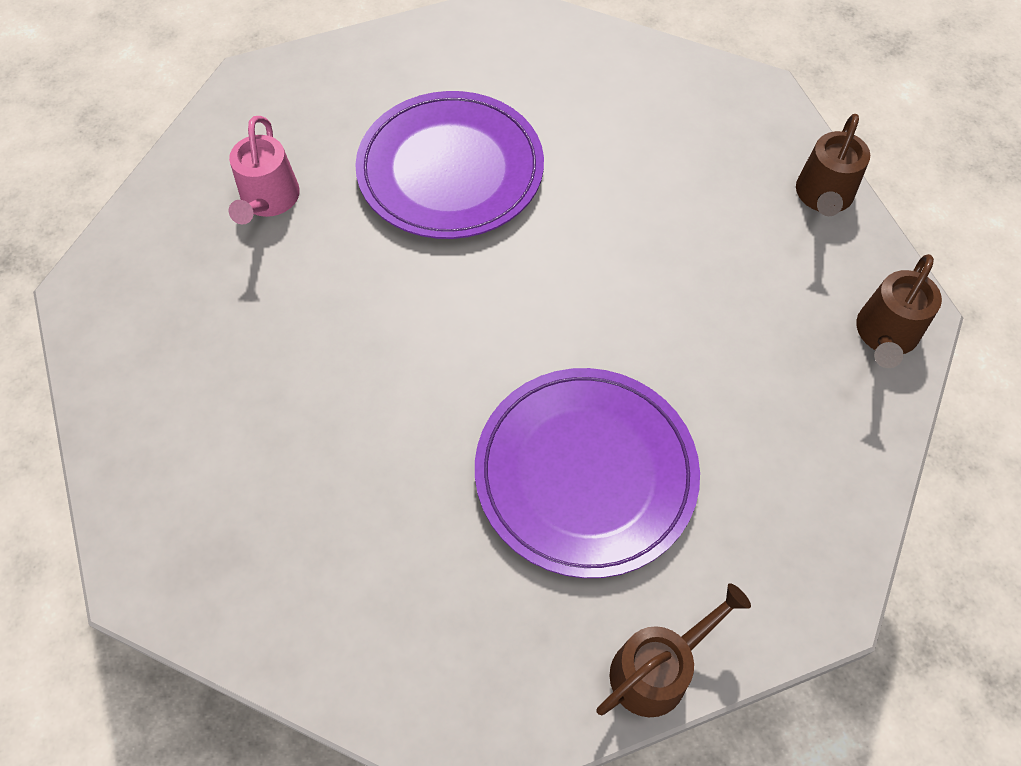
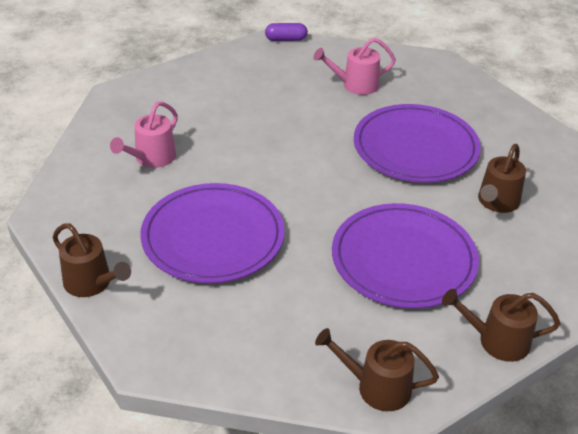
camera: 75 degrees right, 20 degrees down
none -> pink watering can [110,101,178,168]
none -> purple capsule [265,23,308,41]
none -> purple plate [332,203,479,308]
none -> brown watering can [478,144,526,213]

